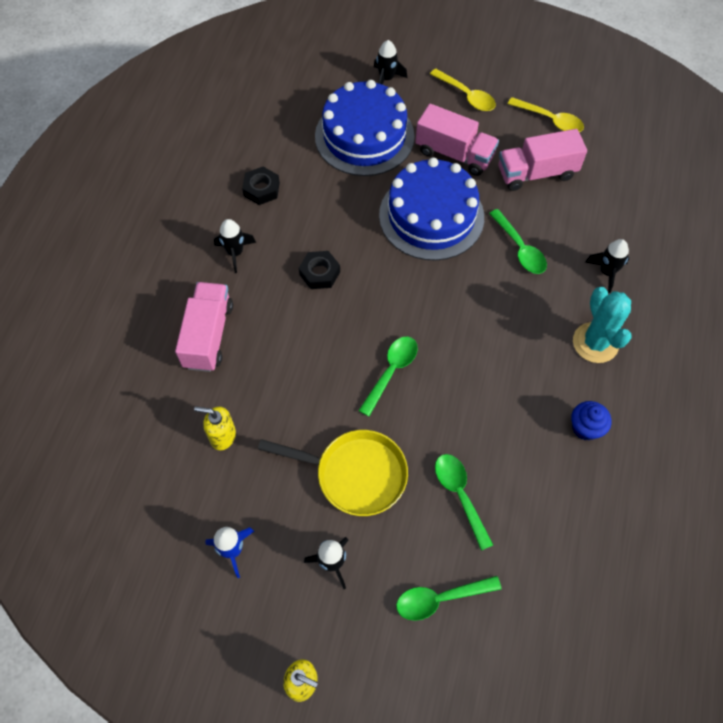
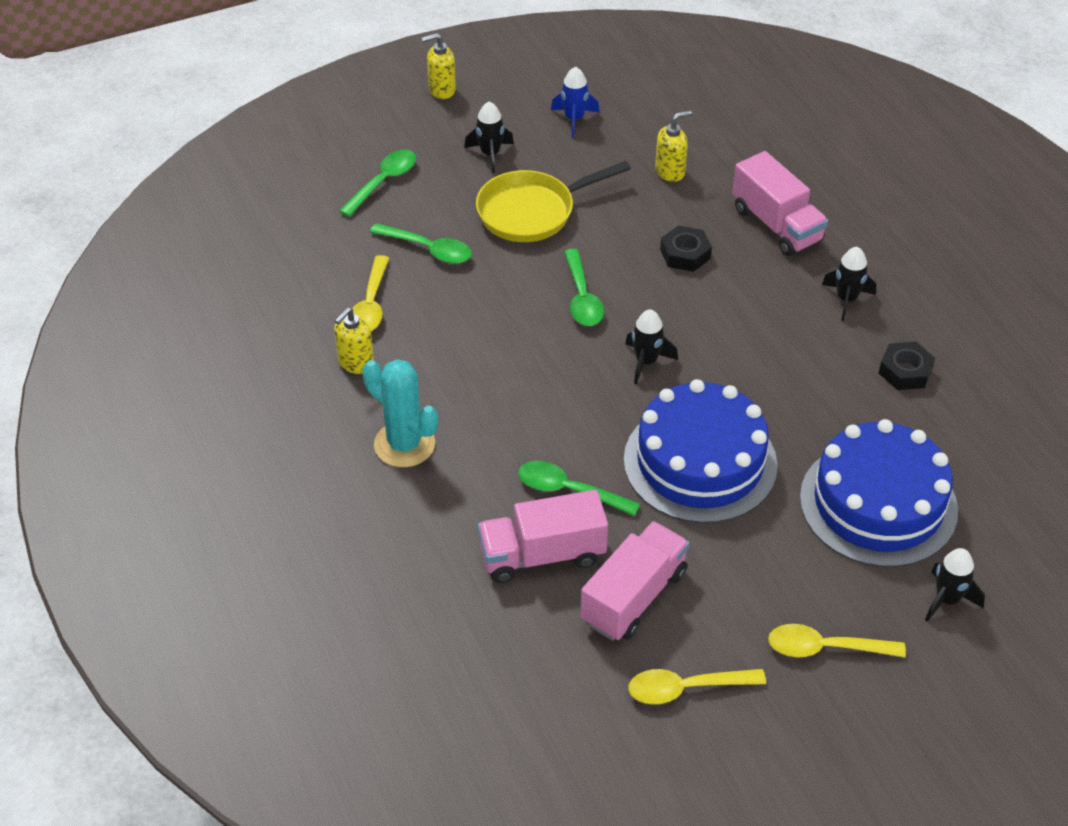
camera: 140 degrees right, 15 degrees down
black nut [299,251,340,289] -> black nut moved to [660,225,712,272]
pink truck [415,104,499,176] -> pink truck moved to [478,490,608,583]
blue cupcake [571,401,611,441] -> yellow soap dispenser [334,307,374,374]
black rocket [585,239,629,293] -> black rocket moved to [625,309,678,384]
none -> yellow spoon [352,255,389,331]

